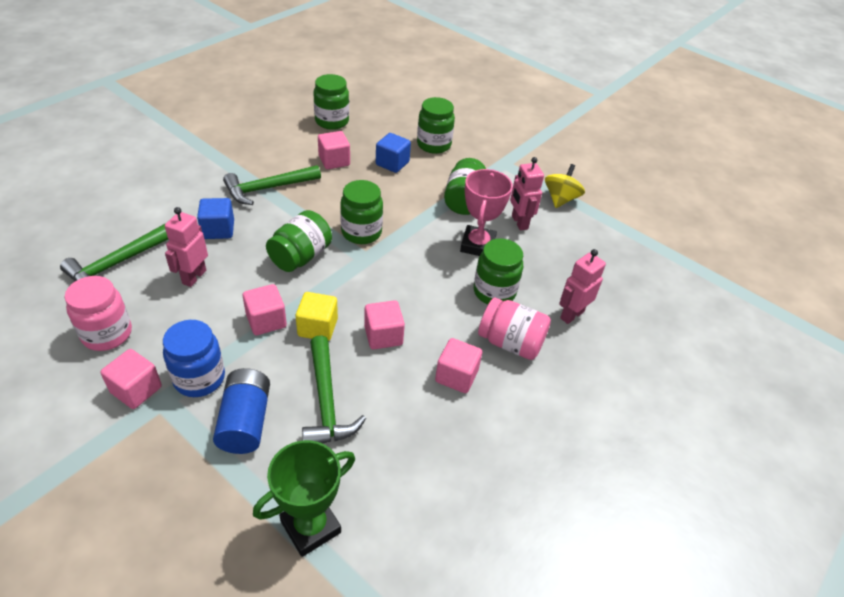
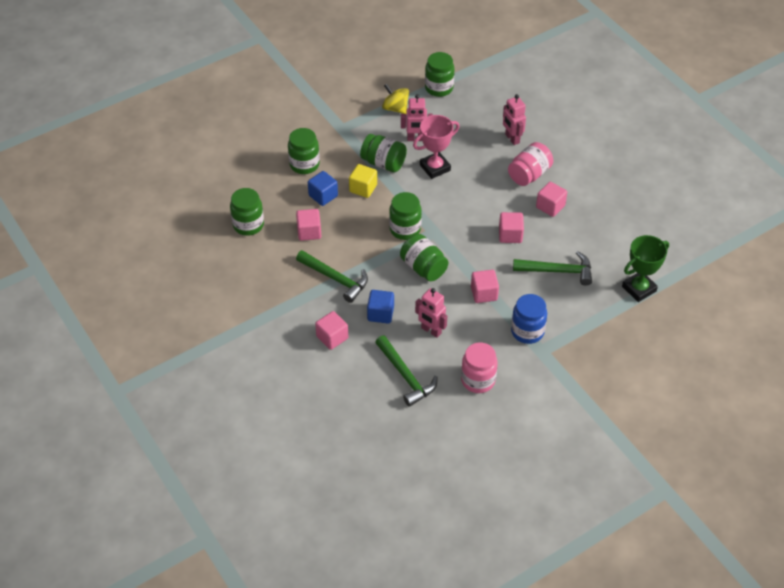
camera: 70 degrees left, 5 degrees up
pink cube [101,349,162,409] -> pink cube moved to [315,311,348,350]
blue battery [213,368,270,454] -> none
green hammer [223,165,321,205] -> green hammer turned 45 degrees counterclockwise [296,250,368,303]
green trophy [253,440,355,557] -> green trophy turned 75 degrees clockwise [622,235,669,302]
yellow cube [296,292,338,341] -> yellow cube moved to [349,164,377,198]
pink trophy [460,169,513,256] -> pink trophy turned 60 degrees counterclockwise [413,115,460,179]
green jar [474,238,523,304] -> green jar moved to [425,52,455,97]

